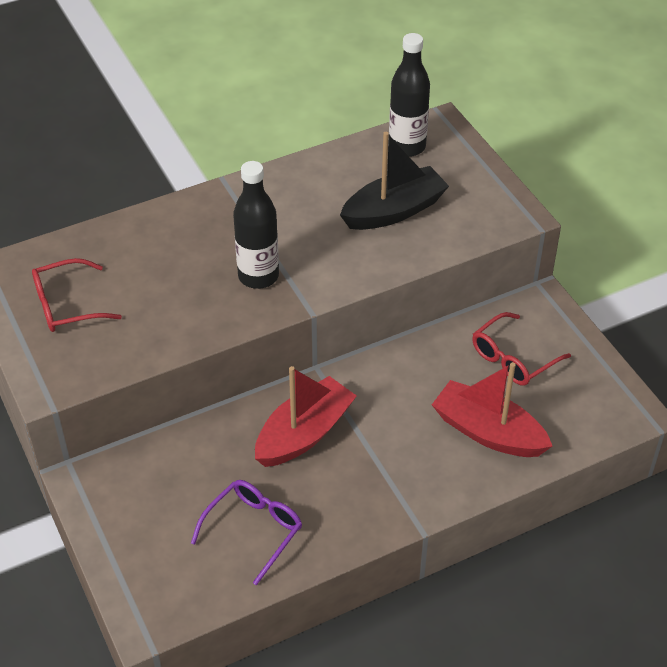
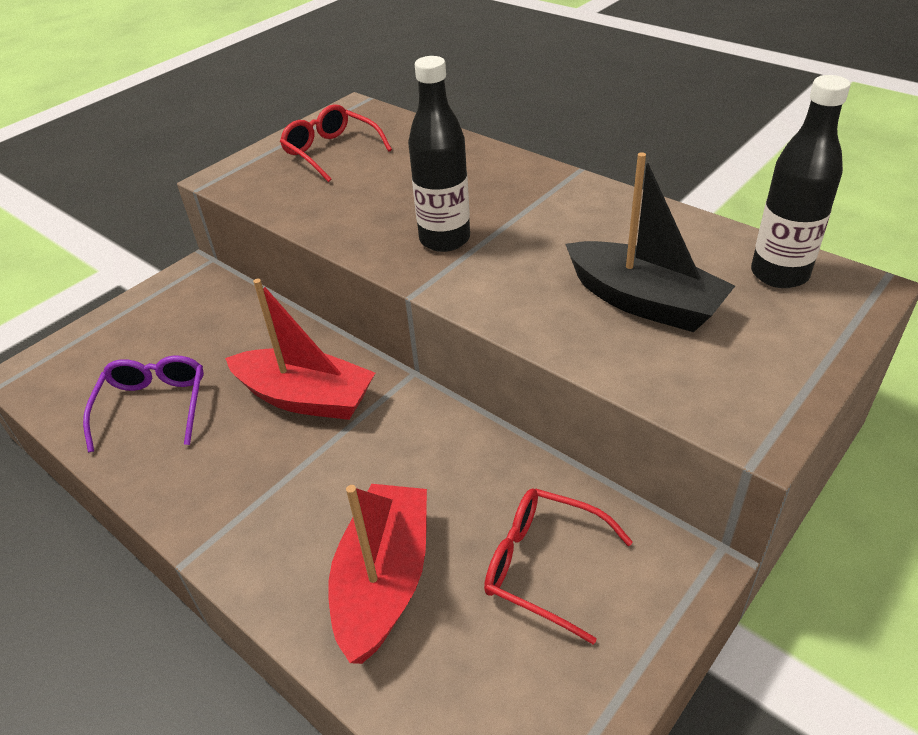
camera: 70 degrees right, 5 degrees down
purple glasses [191,480,302,585] -> purple glasses turned 105 degrees counterclockwise [83,355,204,452]

